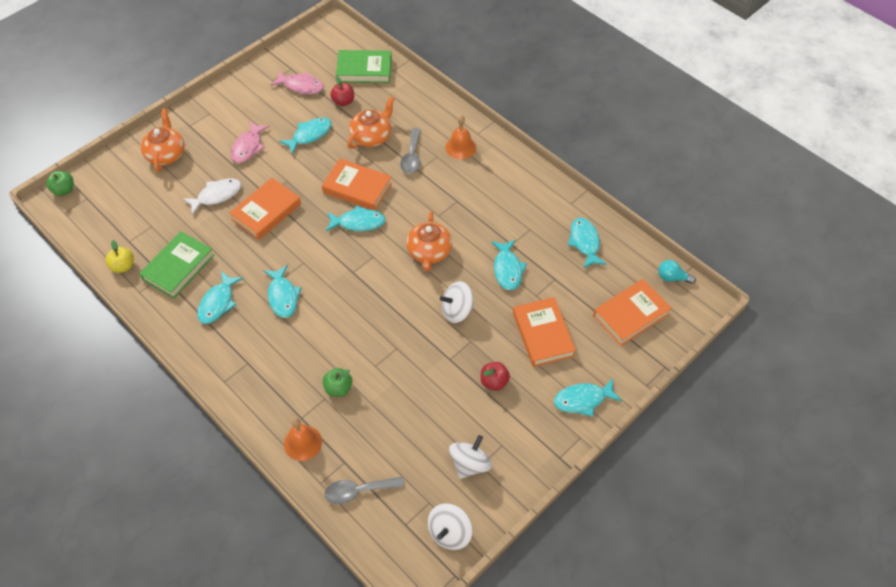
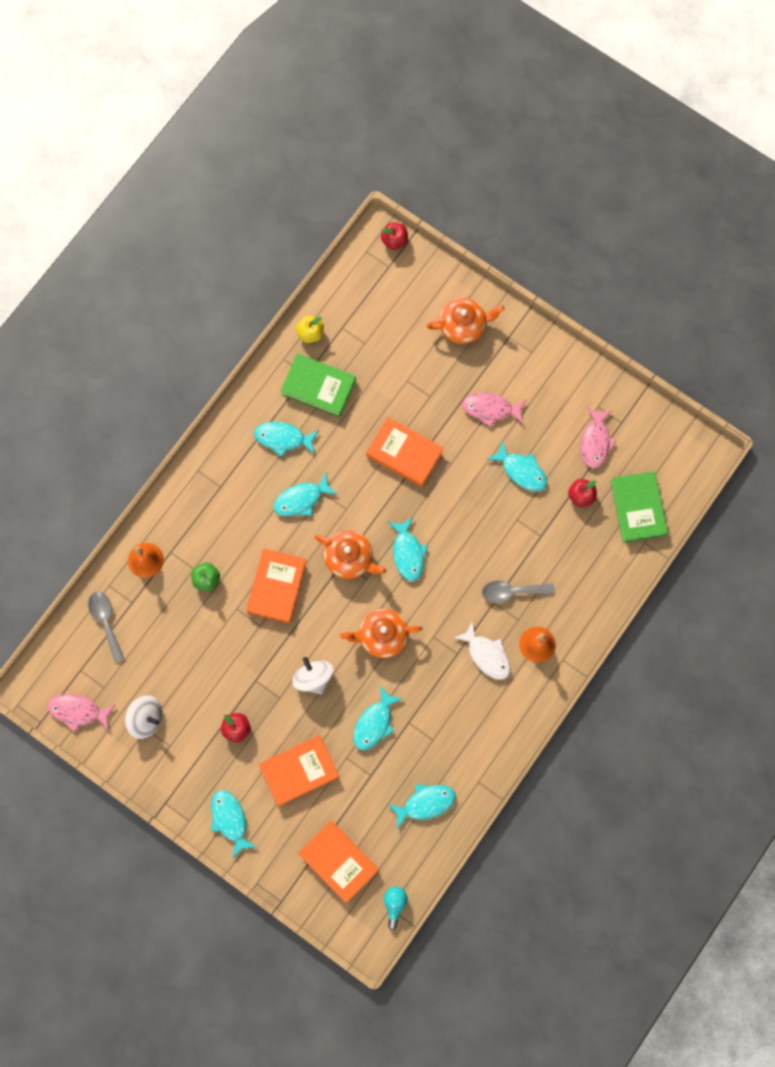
camera: 80 degrees right, 20 degrees up
green apple [46,171,74,196] -> red apple [381,222,408,250]
white fish [183,178,241,215] -> white fish moved to [454,620,511,680]
orange book [322,158,392,210] -> orange book moved to [246,549,307,624]
orange teapot [347,97,395,149] -> orange teapot moved to [315,530,387,579]
white spinning top [428,504,472,550] -> pink fish [48,694,115,732]
turquoise fish [491,240,527,290] -> turquoise fish turned 45 degrees counterclockwise [354,685,403,750]

